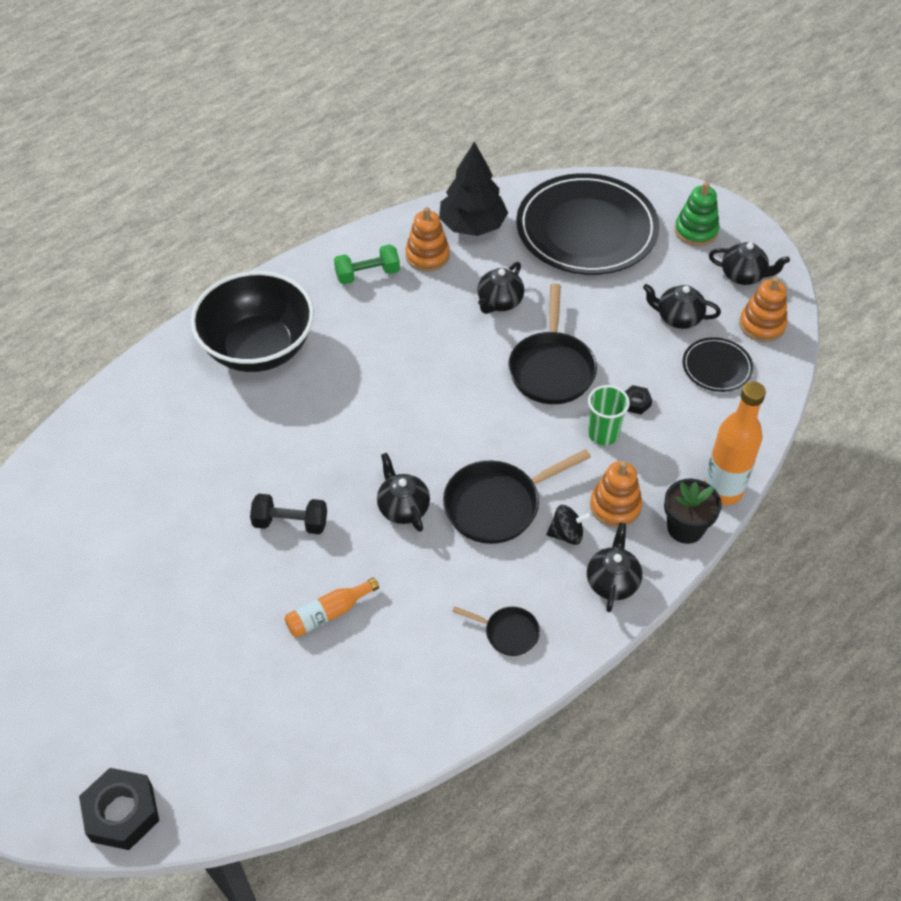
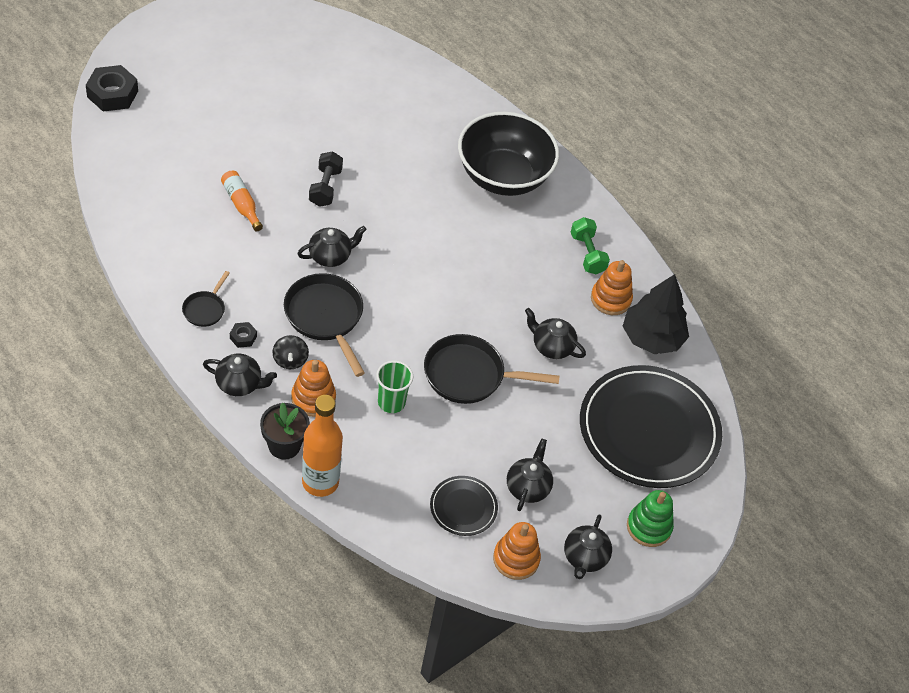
camera: 85 degrees right, 0 degrees up
black nut [625,385,652,415] -> black nut moved to [230,322,257,348]

